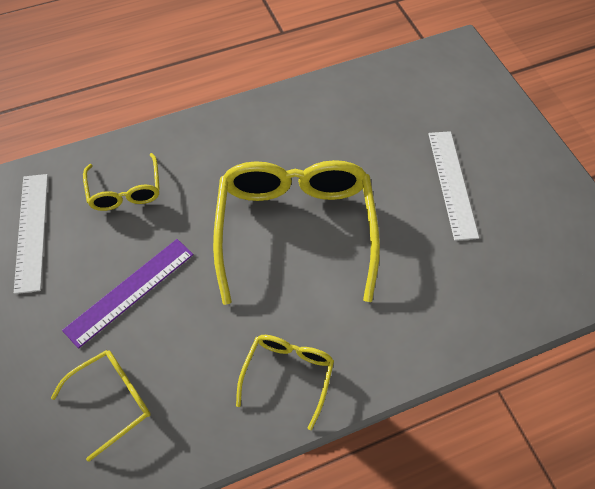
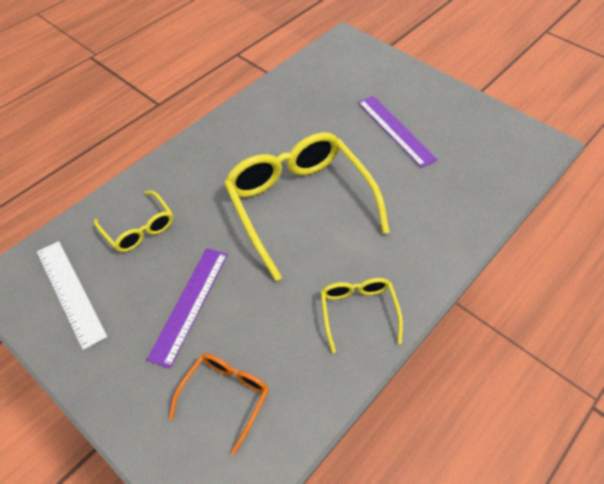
camera: 25 degrees left, 5 degrees down
yellow glasses [51,350,151,462] -> orange glasses [169,353,269,455]
white ruler [428,131,479,241] -> purple ruler [358,96,438,168]

